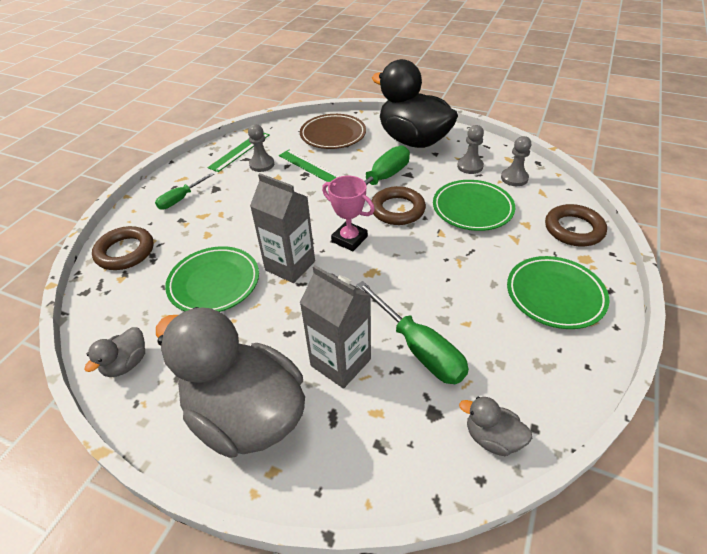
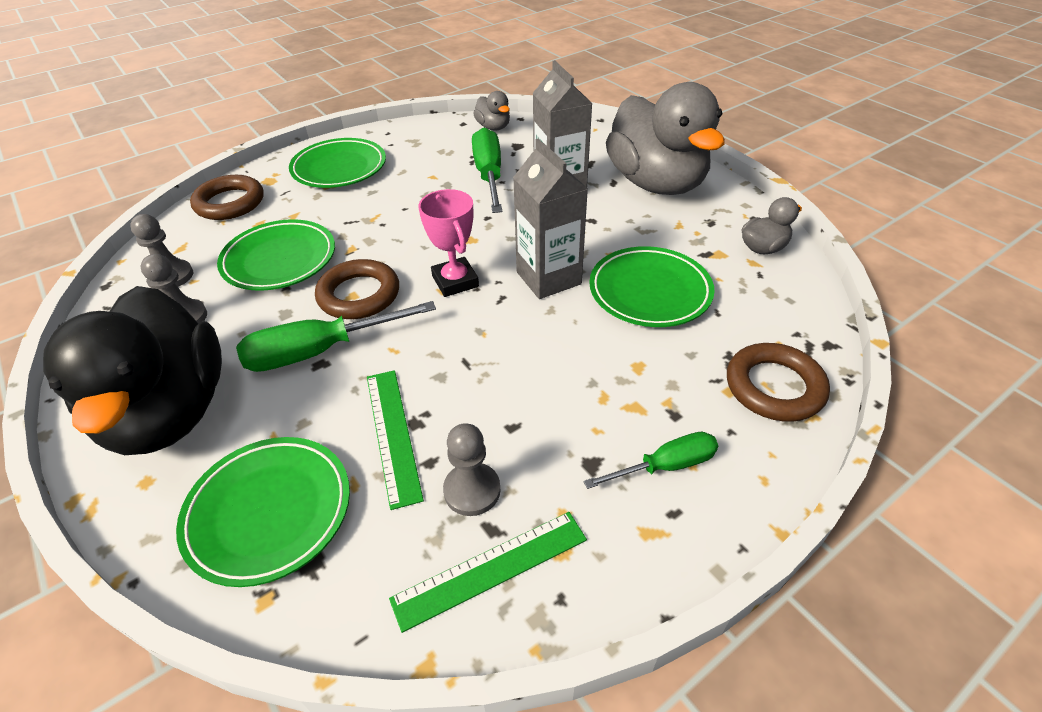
camera: 150 degrees left, 0 degrees up
brown plate [300,114,366,149] -> green plate [176,437,350,587]

